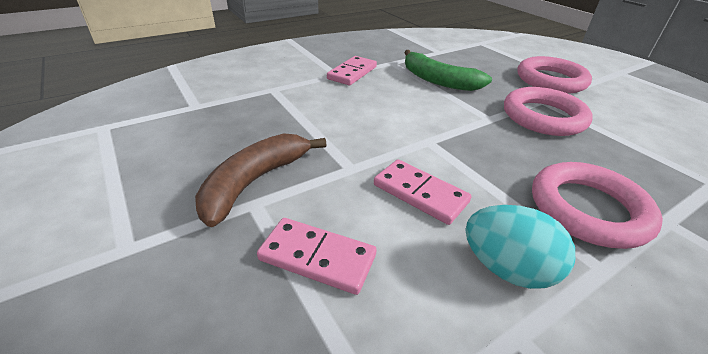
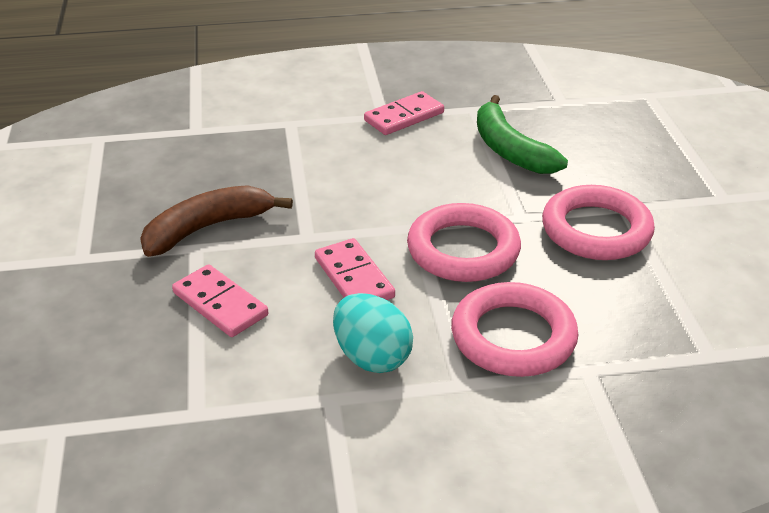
camera: 25 degrees right, 0 degrees up
pink ring [518,56,592,93] -> pink ring moved to [407,203,521,282]

